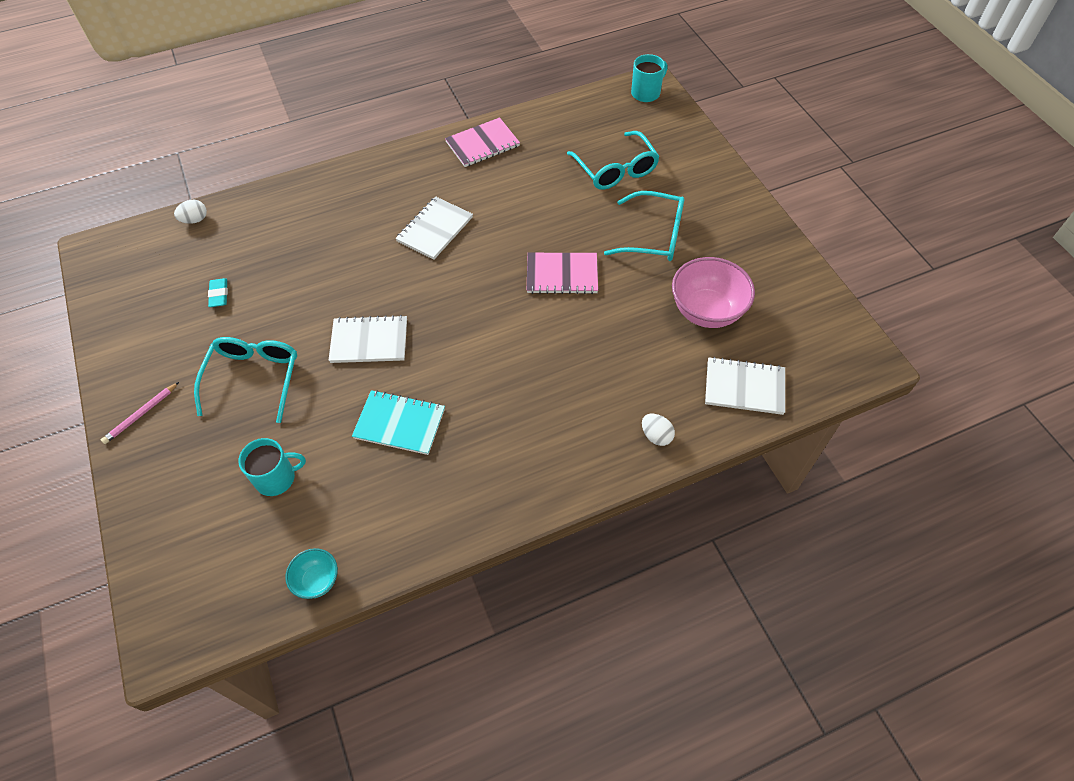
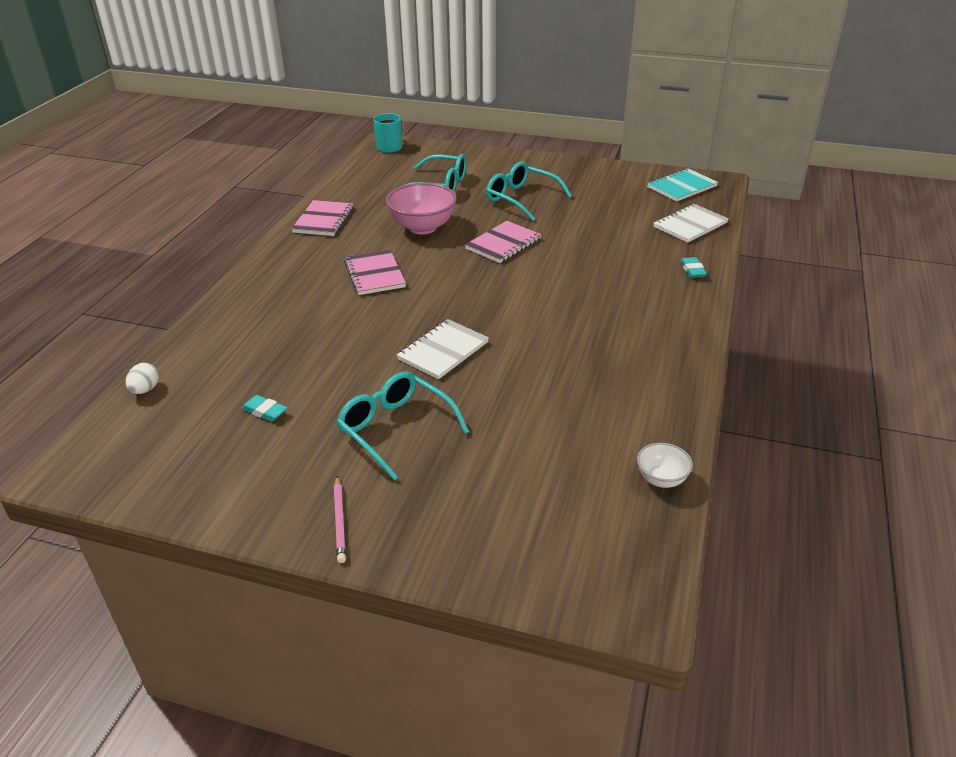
camera: 50 degrees left, 20 degrees down
turquoise mug [238,438,306,496] -> none
turquoise bowl [285,548,338,599] -> white bowl [637,443,693,488]
turquoise notebook [352,390,445,455] -> turquoise notebook moved to [647,168,718,202]
white notebook [395,196,473,260] -> pink notebook [344,250,406,295]
turquoise glasses [604,191,684,261] -> turquoise glasses turned 105 degrees counterclockwise [486,161,572,221]
white egg [642,414,675,446] -> turquoise eraser [680,257,707,278]
pink bowl [672,257,755,328] -> pink bowl moved to [386,183,457,235]

